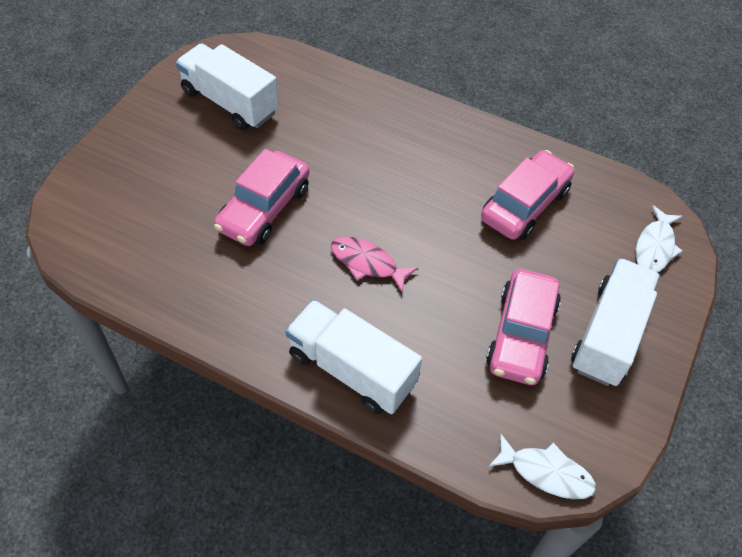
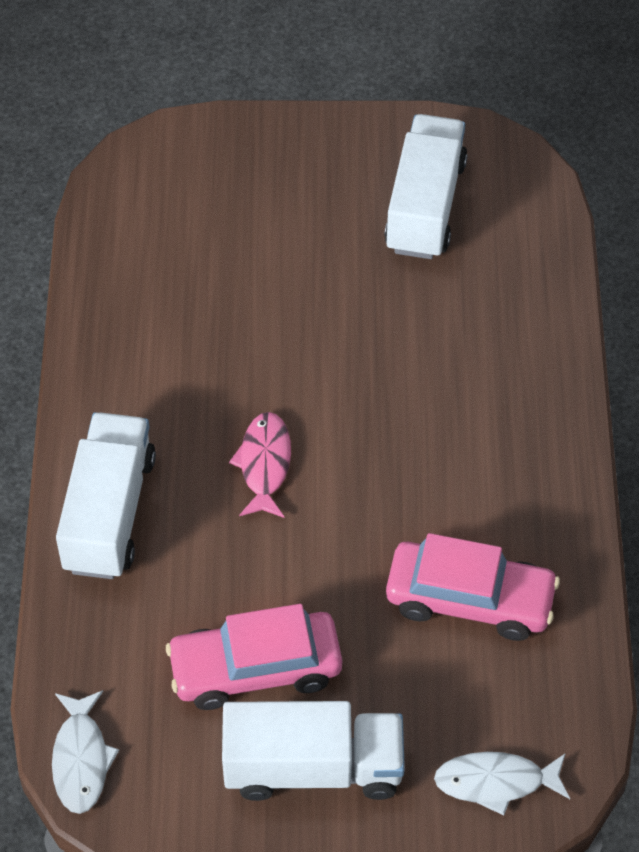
camera: 65 degrees right, 0 degrees up
pink car [214,149,310,246] -> none

